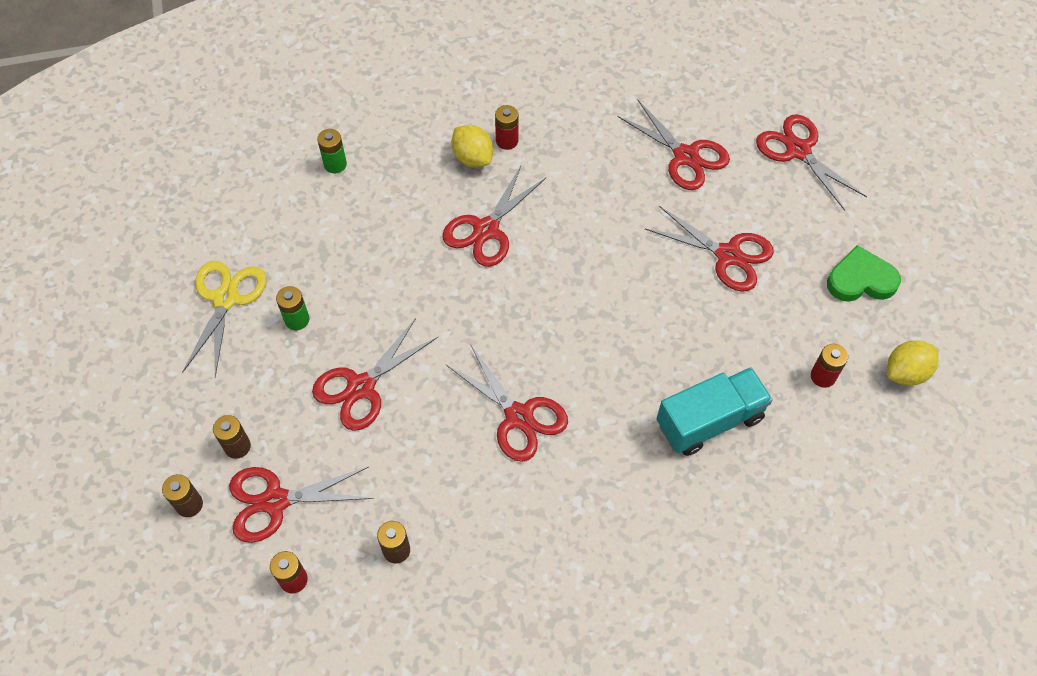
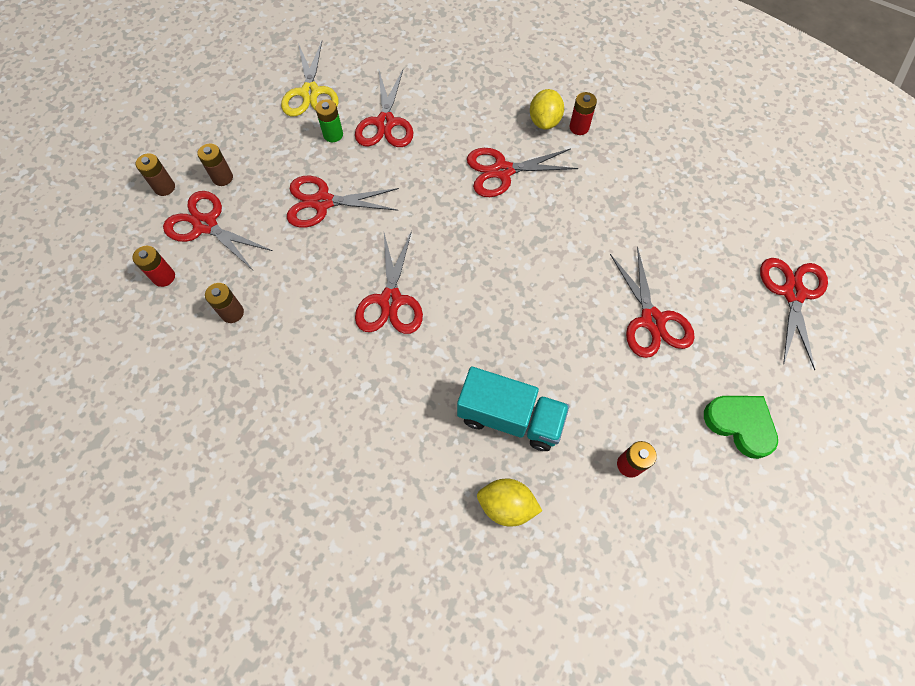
camera: 45 degrees right, 5 degrees up
yellow scissors [183,261,267,377] -> yellow scissors turned 120 degrees clockwise [281,41,338,117]
green battery [317,129,347,173] -> none
red scissors [617,100,730,190] -> red scissors moved to [355,70,413,147]
yellow lemon [887,340,939,386] -> yellow lemon moved to [477,479,542,527]

